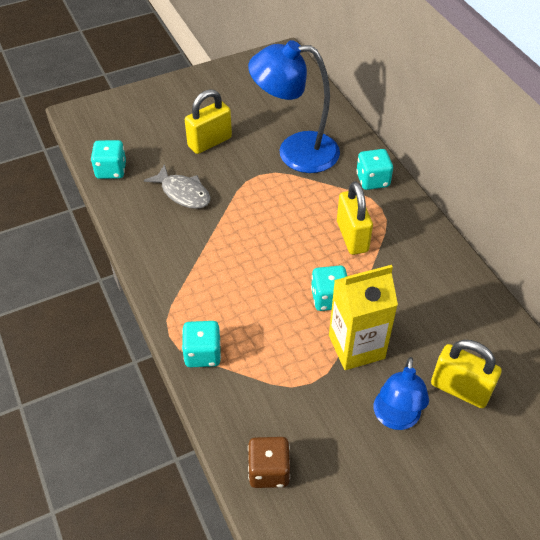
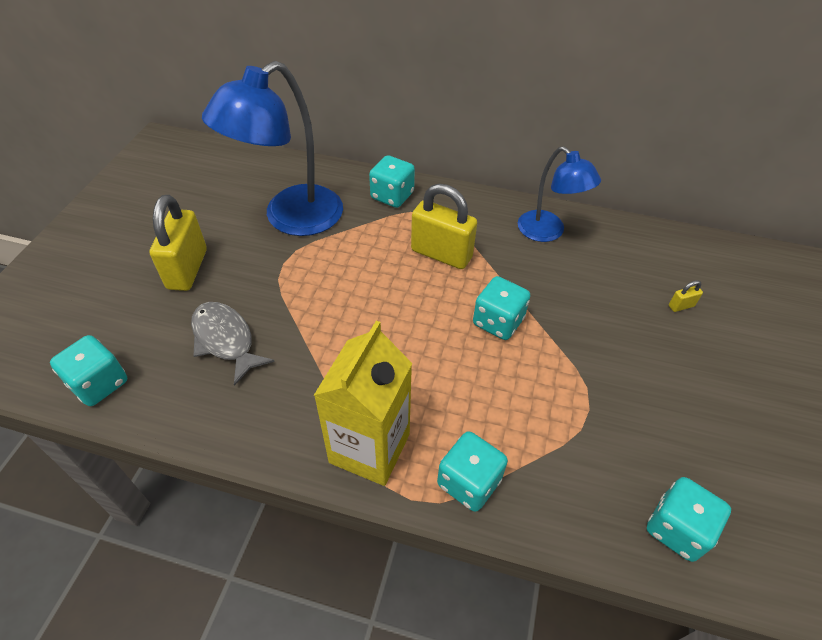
camera: 50 degrees left, 0 degrees up
grey fish [144,164,210,209] -> grey fish turned 120 degrees counterclockwise [191,302,275,386]
brown dice [248,437,290,488] -> turquoise dice [647,477,731,562]
yellow carton [329,265,398,370] -> yellow carton moved to [313,321,412,486]
blue lamp [374,357,429,430] -> blue lamp moved to [518,146,601,242]
yellow padlock [431,340,502,408] -> yellow padlock [669,280,703,312], size x0.41

